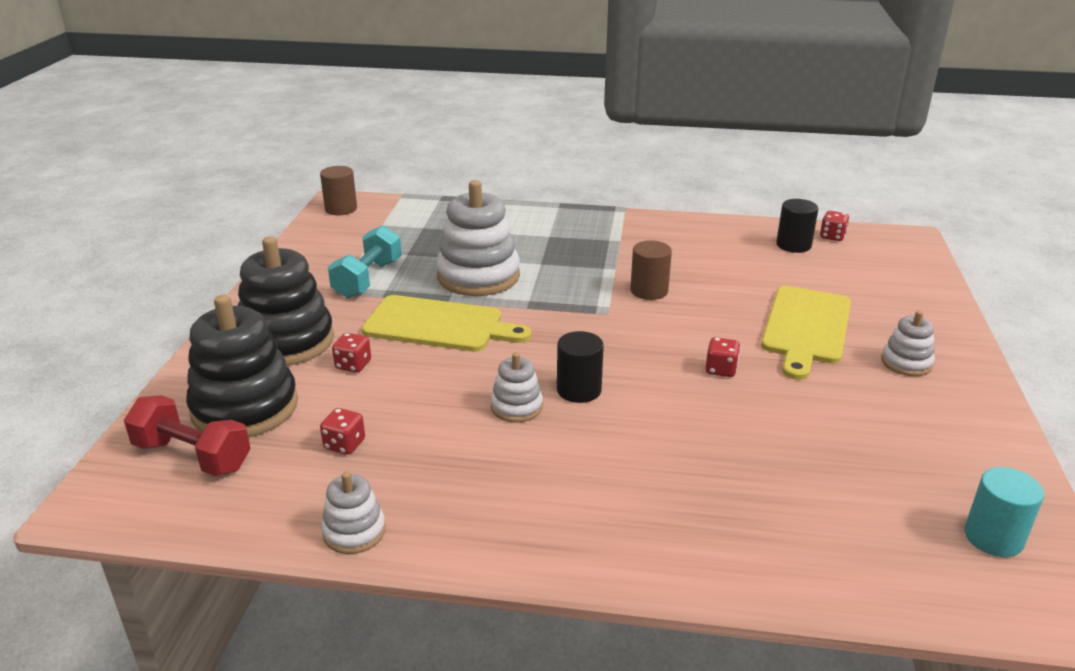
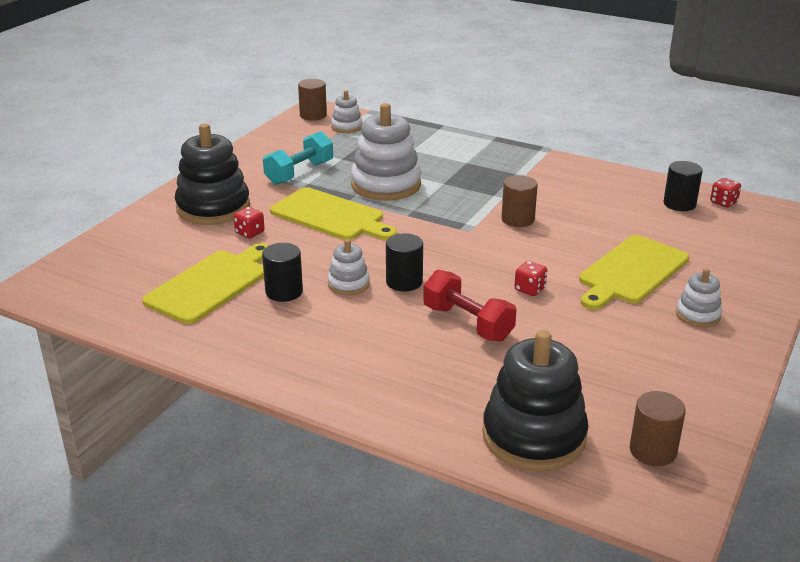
camera: 20 degrees right, 0 degrees up
red dumbbell [124,395,251,476] -> red dumbbell moved to [423,270,516,342]
black stacking toy [186,295,298,437] -> black stacking toy moved to [482,330,589,471]
red dice [320,408,365,455] -> yellow cutting board [142,243,269,324]
white stacking toy [321,471,386,554] -> white stacking toy moved to [331,90,363,133]
turquoise cylinder [964,467,1044,557] -> brown cylinder [630,391,686,466]
none -> black cylinder [262,243,303,302]

